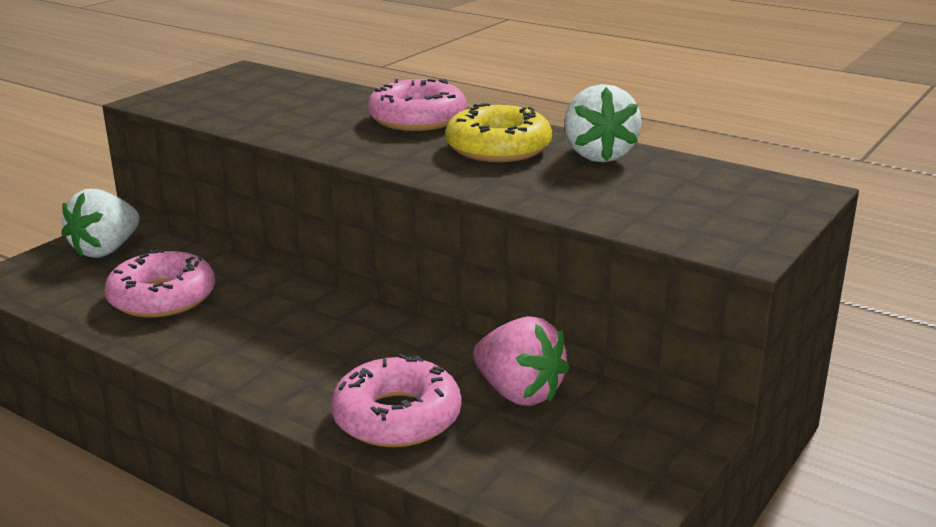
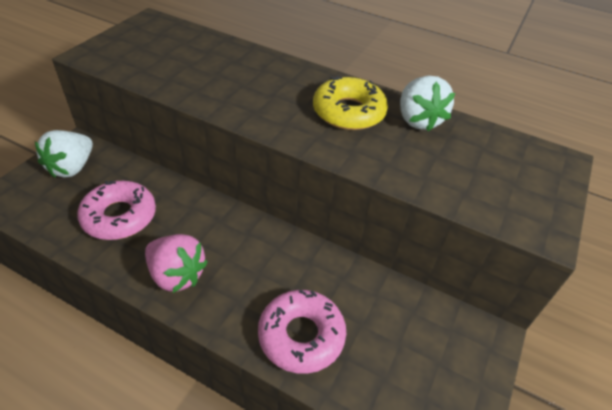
camera: 10 degrees left, 20 degrees up
pink donut [367,79,466,131] -> none
pink strawberry [473,316,570,406] -> pink strawberry moved to [145,234,208,293]

